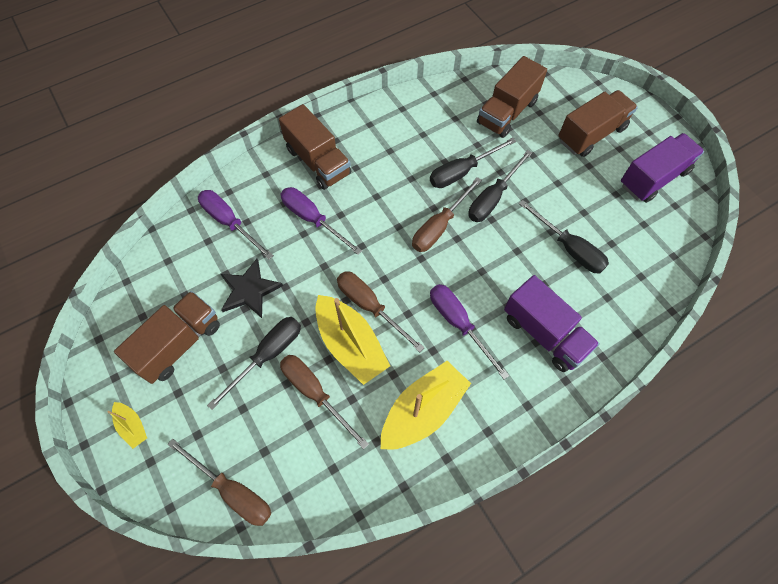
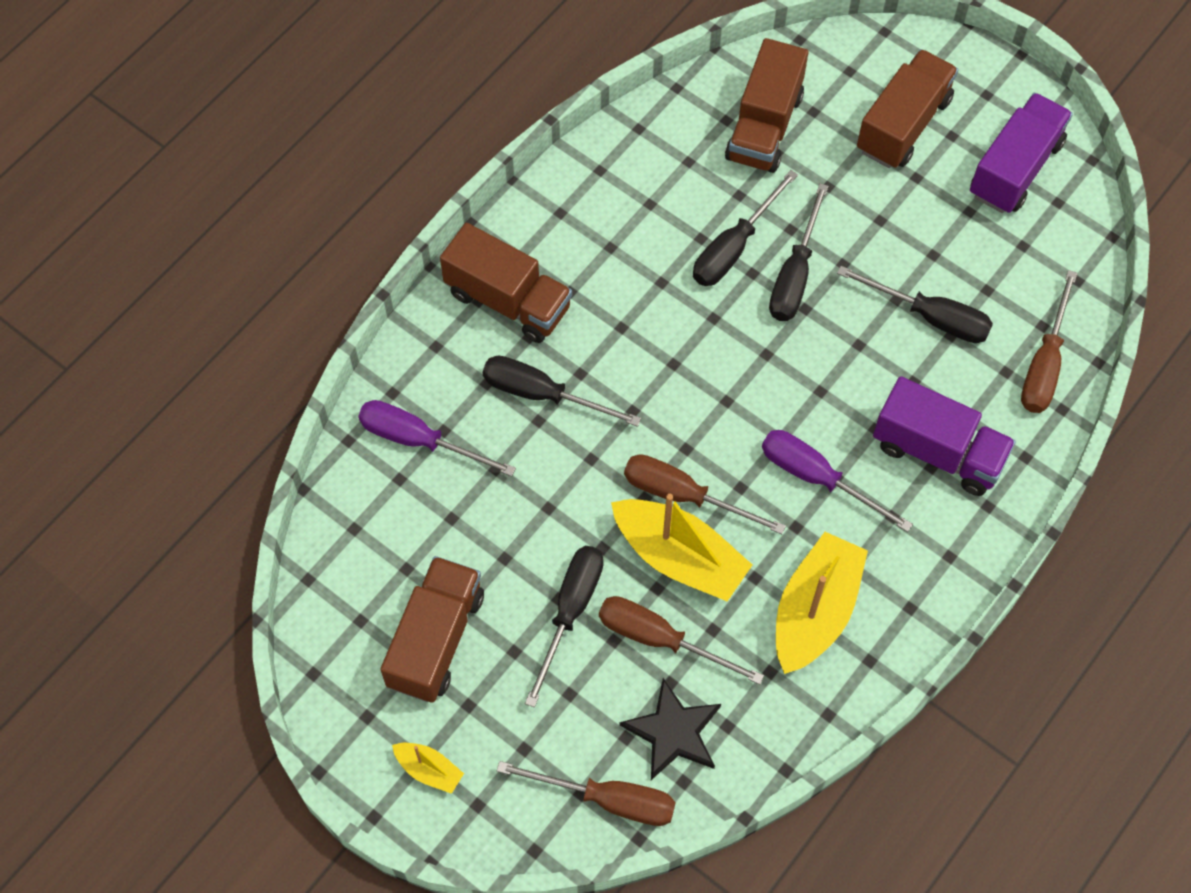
camera: 20 degrees left, 0 degrees up
black star [220,259,283,318] -> black star moved to [619,678,721,780]
purple screwdriver [281,187,362,255] -> black screwdriver [483,356,641,427]
brown screwdriver [412,177,482,252] -> brown screwdriver moved to [1021,270,1077,413]

